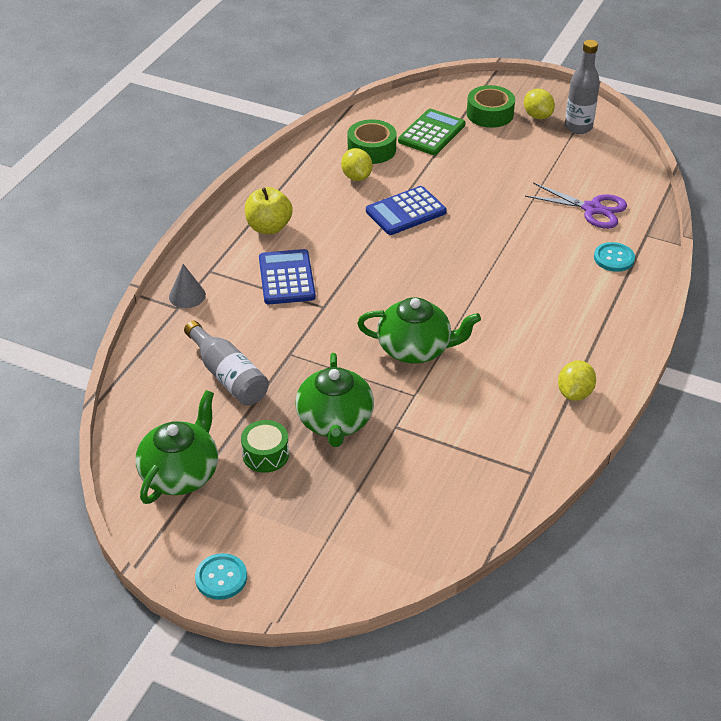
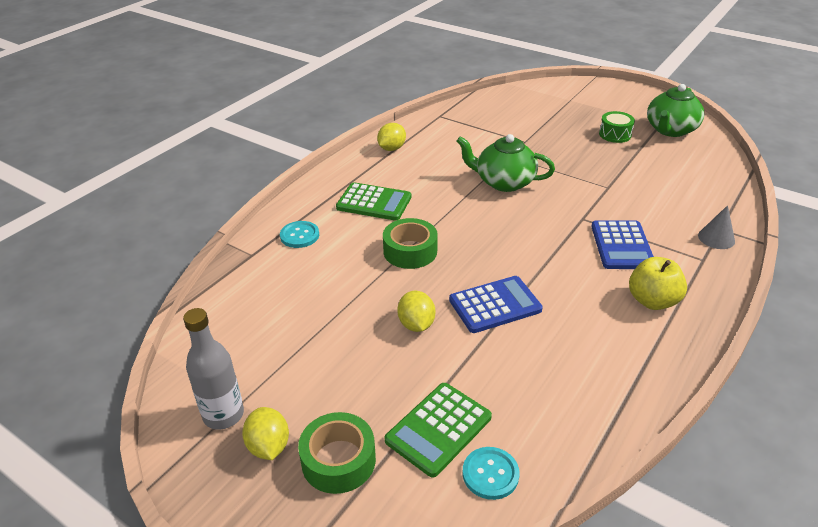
camera: 170 degrees left, 5 degrees down
grey bottle [184,321,269,405] -> none
turquoise button [195,553,247,600] -> turquoise button moved to [463,447,520,500]
green teapot [295,353,374,447] -> none
yellow lemon [341,148,372,181] -> yellow lemon moved to [397,291,435,332]
green tape [348,119,397,164] -> green tape moved to [383,218,438,269]
purple scissors [525,183,627,229] -> none
none -> green calculator [336,182,411,221]

